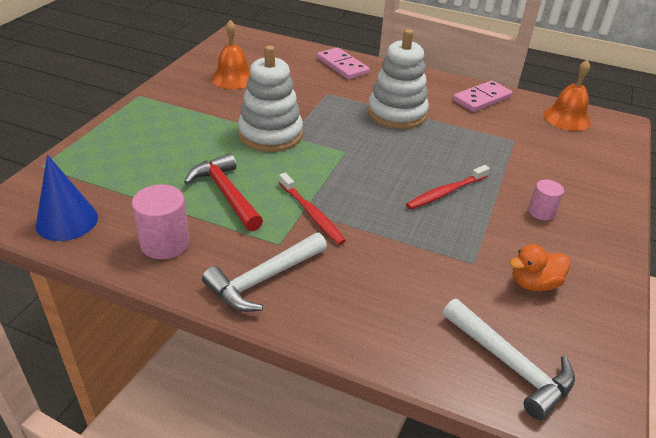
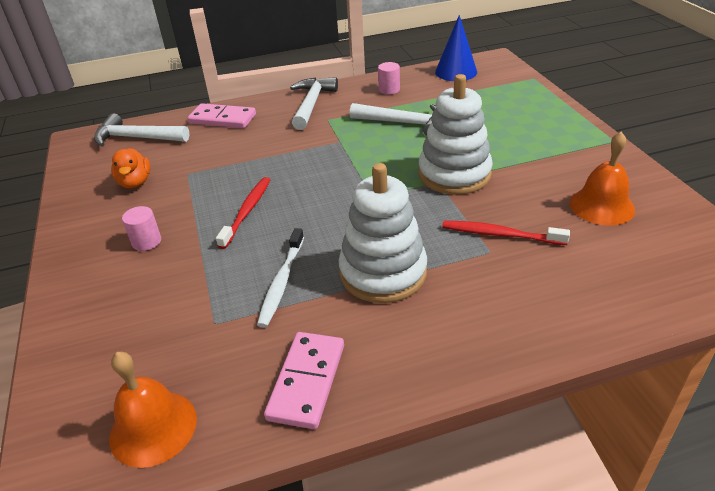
camera: 145 degrees right, 0 degrees up
pink cylinder [132,184,190,259] -> pink cylinder [378,62,400,95], size x0.62
red hammer [184,153,263,231] -> white hammer [350,103,437,136]
red toothbrush [279,173,346,245] -> red toothbrush moved to [442,221,570,245]
pink domino [317,47,370,79] -> pink domino moved to [188,103,256,128]
orange duck [510,244,570,291] -> orange duck turned 135 degrees clockwise [111,148,151,188]
none -> white toothbrush [257,228,304,328]

